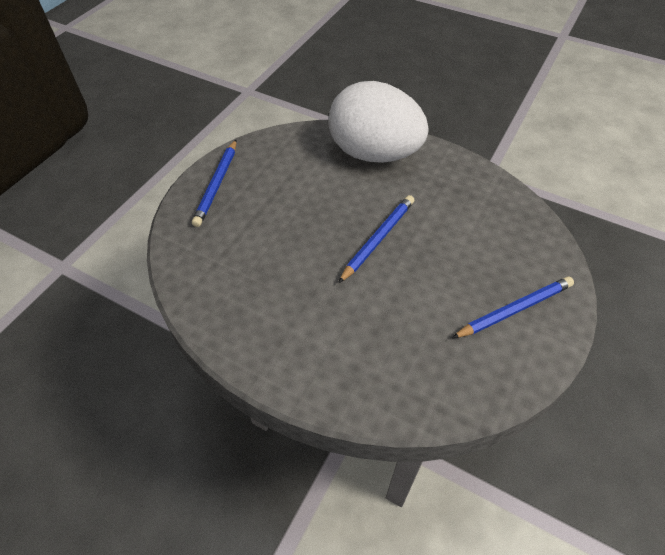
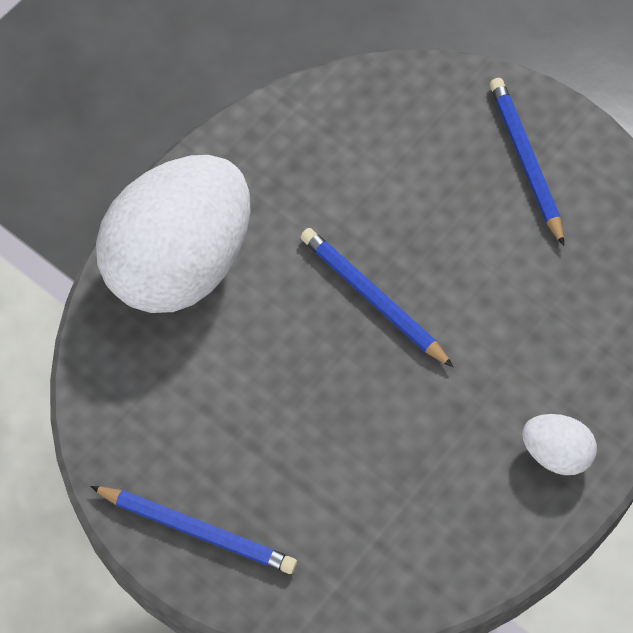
camera: 80 degrees left, 10 degrees up
none -> white egg [522,414,597,475]

